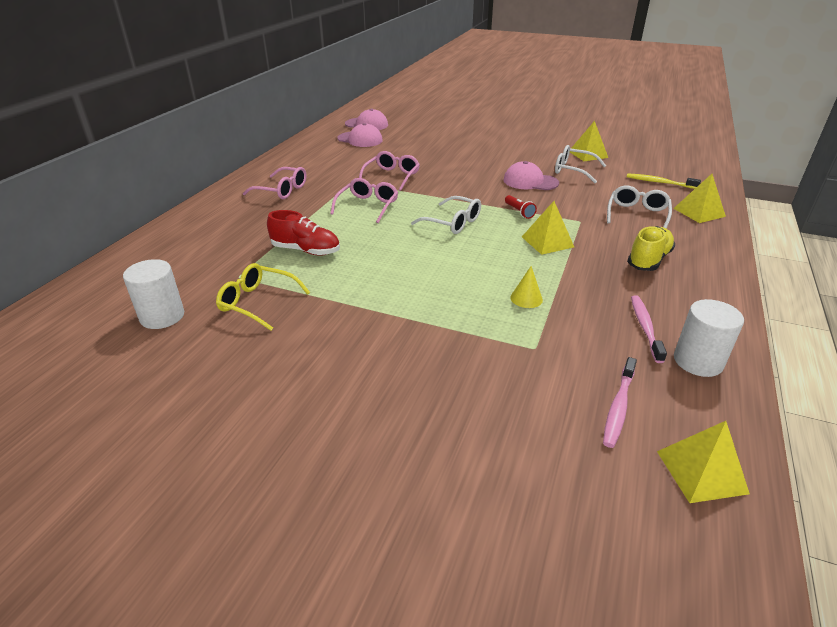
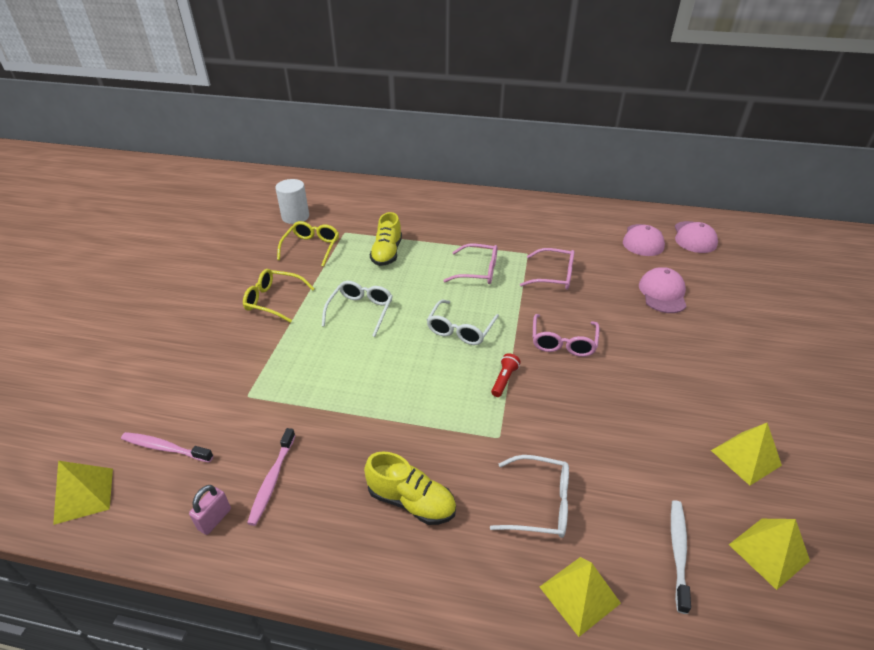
camera: 80 degrees right, 5 degrees up
pink glasses [243,167,307,199] -> pink glasses moved to [533,314,600,357]
red shoe [267,210,340,256] -> yellow shoe [370,212,402,266]
pink cap [503,161,559,190] -> pink cap moved to [639,267,687,313]
red flashlight [505,195,537,219] -> red flashlight turned 150 degrees clockwise [491,353,521,397]
yellow cone [510,266,543,308] -> none
yellow pyramid [522,201,574,255] -> yellow pyramid moved to [729,519,810,590]
white glasses [555,145,606,183] -> white glasses moved to [322,281,393,337]
yellow toothbrush [627,173,701,189] -> white toothbrush [671,500,691,614]
pink toothbrush [631,295,667,363] -> pink toothbrush turned 105 degrees clockwise [247,428,296,526]
white cylinder [674,299,744,377] -> pink padlock [189,485,231,535]
none -> yellow glasses [243,269,315,323]

